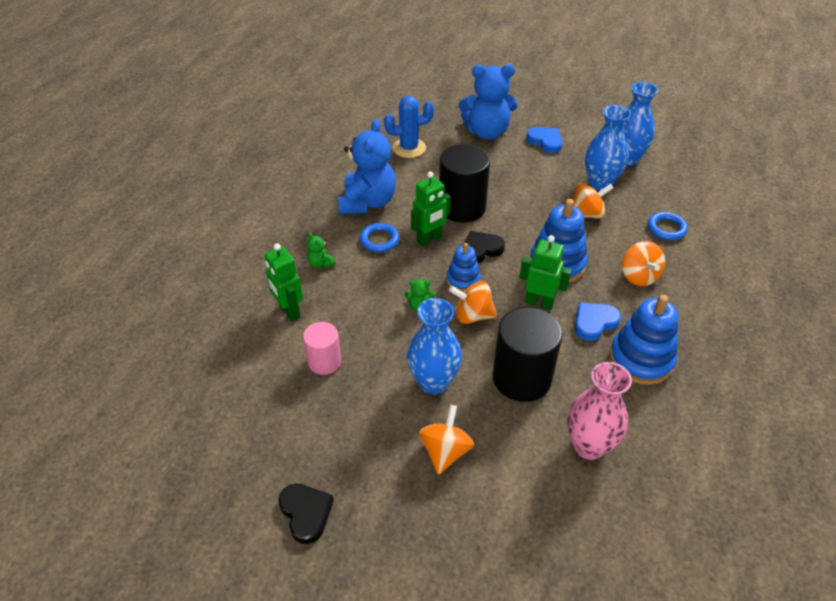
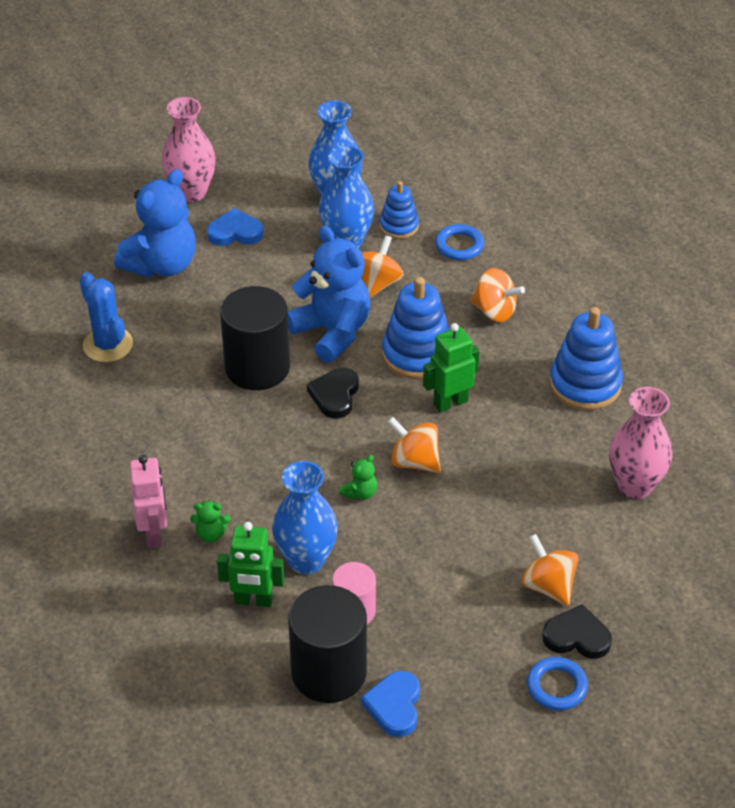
camera: 50 degrees left, 0 degrees up
black heart [278,483,334,544] -> black heart moved to [543,604,612,659]
blue teddy bear [338,119,396,214] -> blue teddy bear moved to [288,226,370,363]
blue ring [360,223,399,252] -> blue ring moved to [527,657,588,710]
blue cactus [384,96,434,158] -> blue cactus turned 60 degrees counterclockwise [79,272,133,362]
blue vase [407,298,462,394] -> blue vase moved to [272,461,338,574]
green robot [411,171,451,246] -> none
blue stacking toy [447,243,481,292] -> blue stacking toy moved to [379,181,419,239]
orange spinning top [449,281,497,324] -> orange spinning top turned 75 degrees clockwise [388,417,441,473]
black cylinder [493,307,562,402] -> black cylinder moved to [288,585,367,703]
blue heart [575,302,621,341] -> blue heart moved to [361,671,420,737]
none -> pink robot [130,455,167,548]
none -> pink vase [162,97,216,202]

